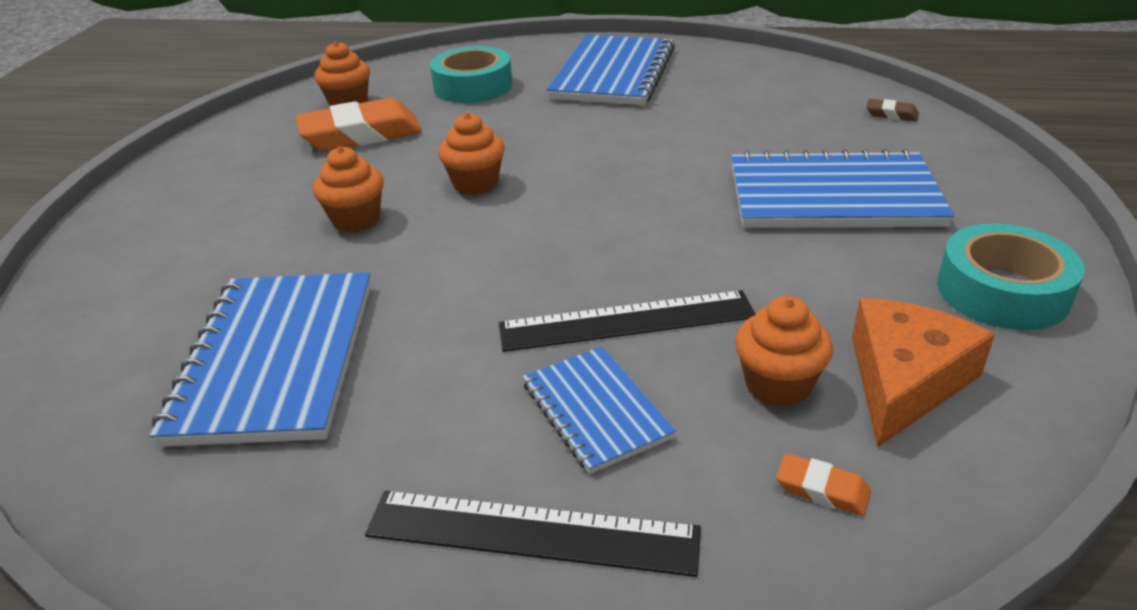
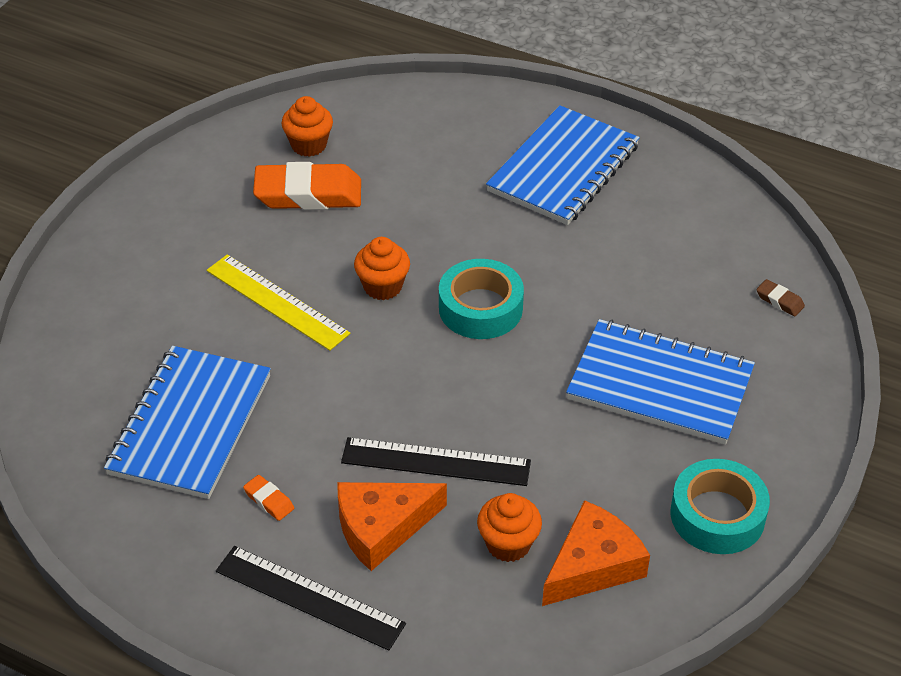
camera: 15 degrees right, 10 degrees up
orange cupcake [313,146,384,232] -> yellow ruler [207,254,350,351]
turquoise tape [430,46,513,103] -> turquoise tape moved to [439,259,524,339]
blue notebook [522,346,676,474] -> orange cheese [337,482,447,571]
orange eraser [776,453,871,516] -> orange eraser moved to [243,475,294,521]

